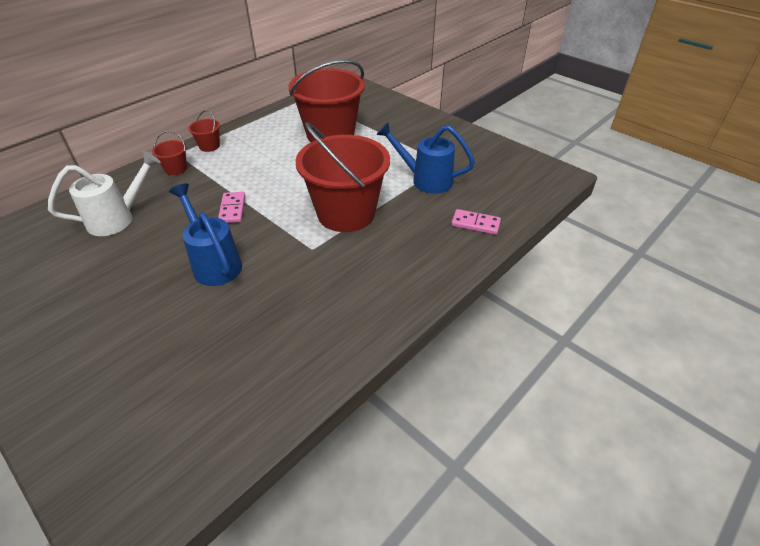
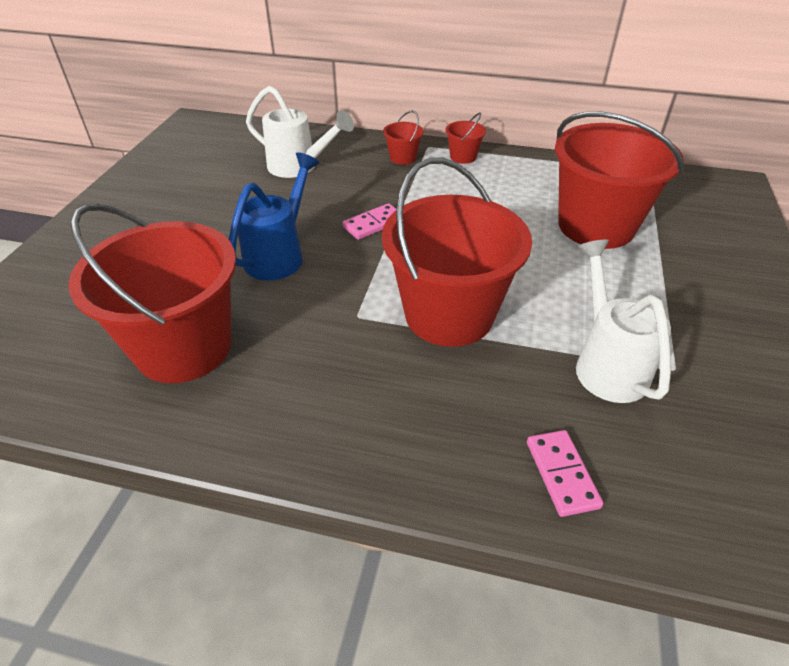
camera: 60 degrees right, 0 degrees up
blue watering can [376,122,475,194] -> white watering can [576,240,671,403]
none -> red bucket [68,204,236,383]

